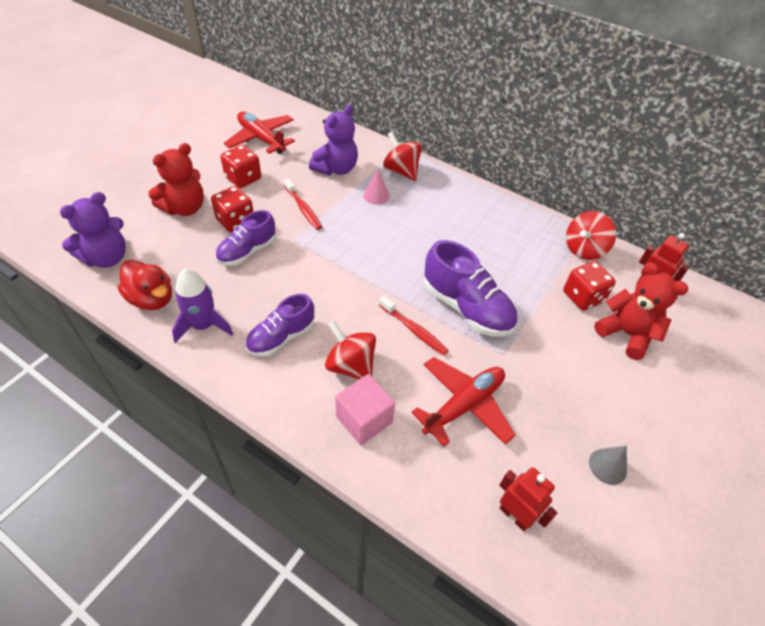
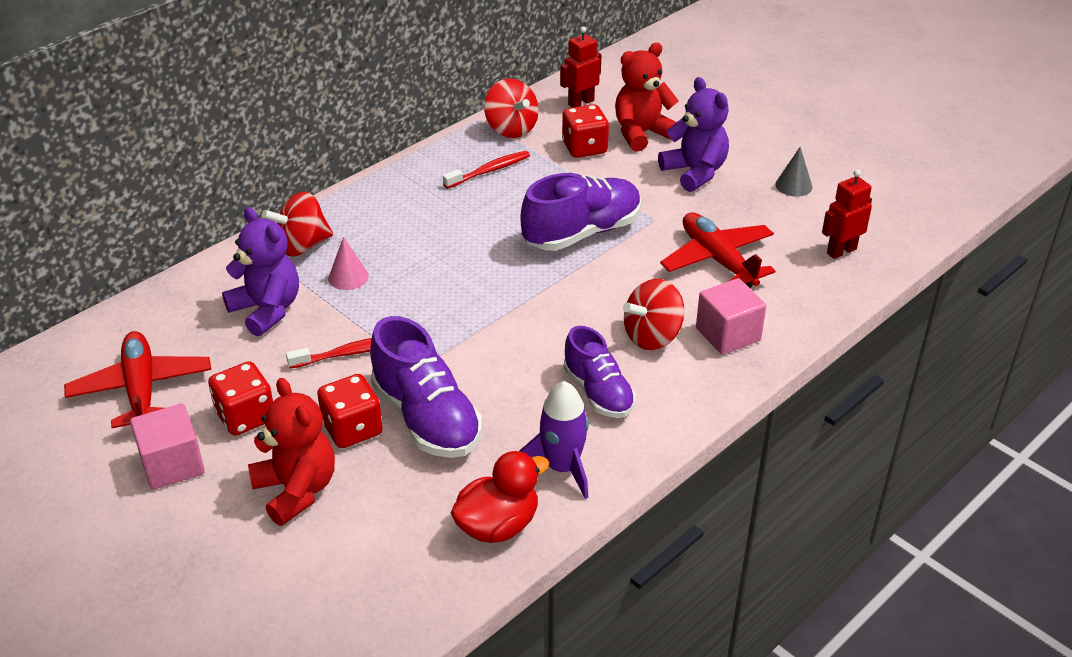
camera: 75 degrees left, 10 degrees down
purple teddy bear [60,192,126,268] -> purple teddy bear moved to [658,77,729,192]
purple shoe [215,210,275,266] -> purple shoe [370,316,482,458], size x1.52
red plane [224,111,295,154] -> red plane turned 105 degrees clockwise [64,331,211,428]
red toothbrush [379,296,449,355] -> red toothbrush moved to [443,151,530,189]
none -> pink cube [130,403,205,490]

